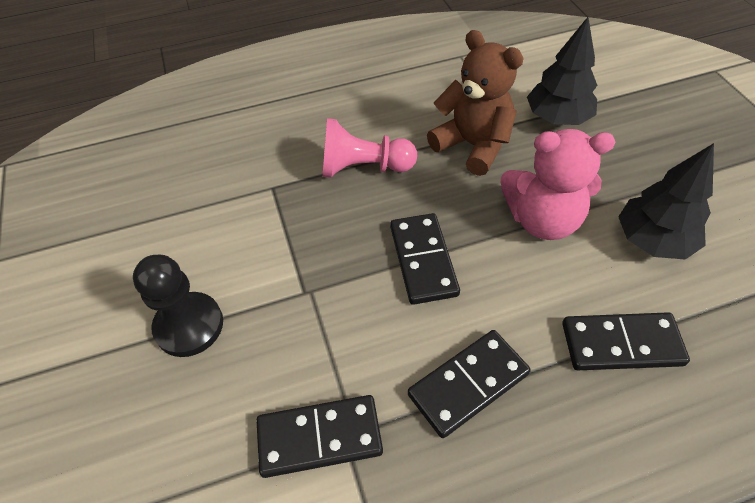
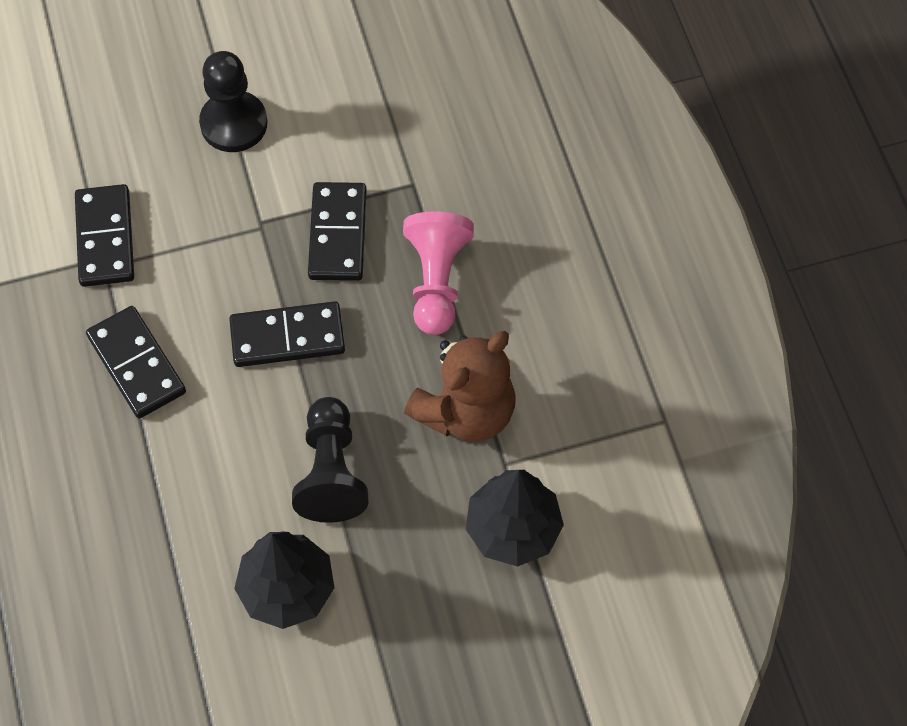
camera: 90 degrees right, 10 degrees up
pink teddy bear [500,129,615,240] -> black pawn [292,397,368,523]
black domino [562,312,690,370] -> black domino moved to [308,182,367,281]

